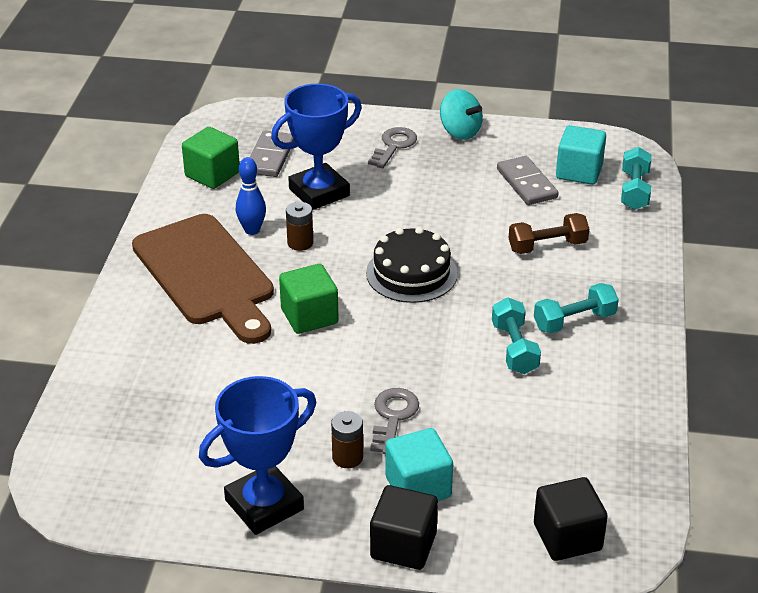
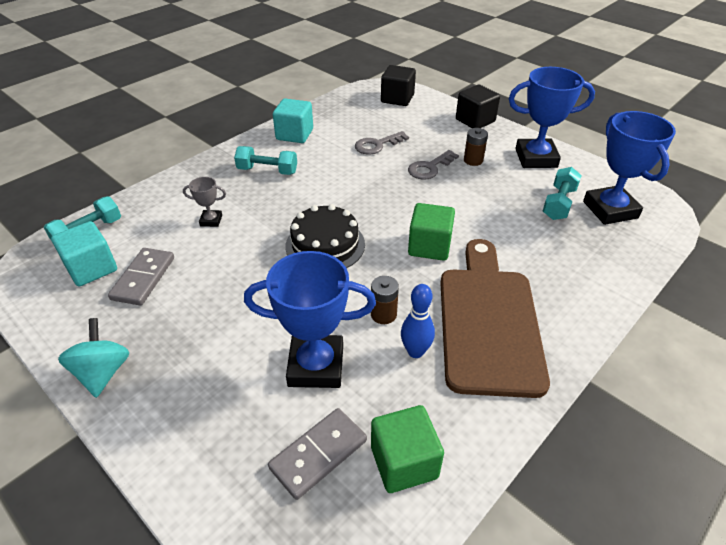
camera: 145 degrees left, 5 degrees up
grey key [368,127,417,168] -> grey key moved to [355,131,409,155]
turquoise cube [385,428,453,501] -> turquoise cube moved to [273,98,313,143]
turquoise dumbbell [492,297,541,374] -> turquoise dumbbell moved to [543,167,582,220]
brown dumbbell [509,213,589,254] -> grey trophy [183,177,226,227]
none -> blue trophy [583,111,676,225]

